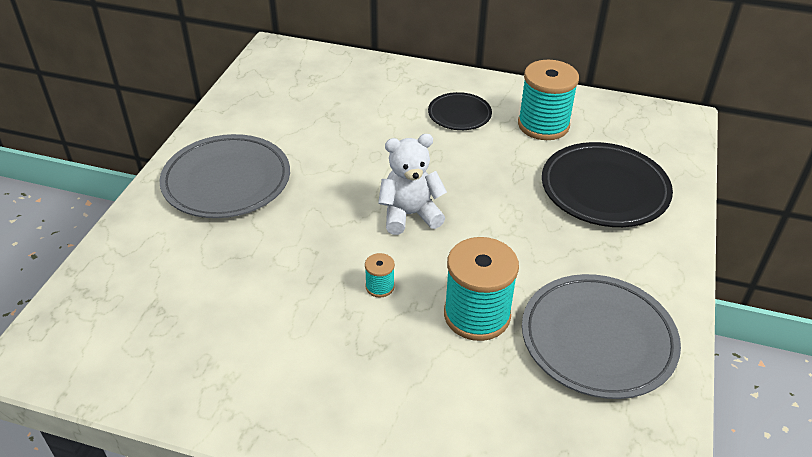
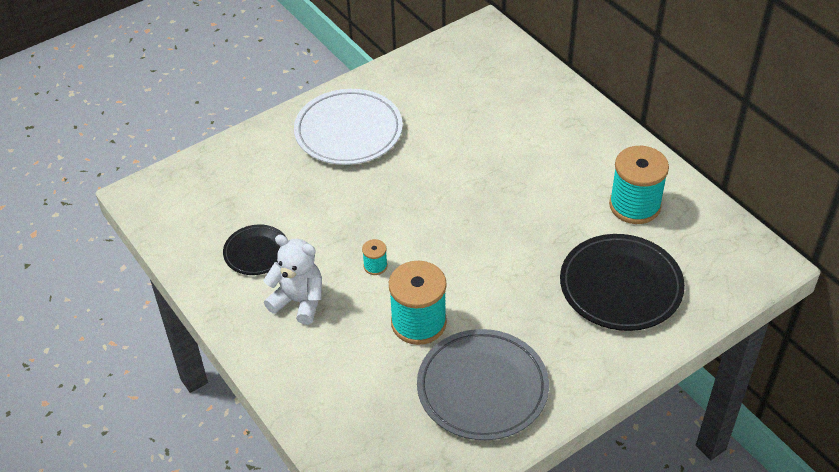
camera: 40 degrees right, 5 degrees up
grey plate [159,134,290,218] -> white plate [294,89,403,165]
white teddy bear [378,134,447,235] -> white teddy bear moved to [263,235,322,325]
black plate [428,92,492,130] -> black plate moved to [223,225,286,275]

